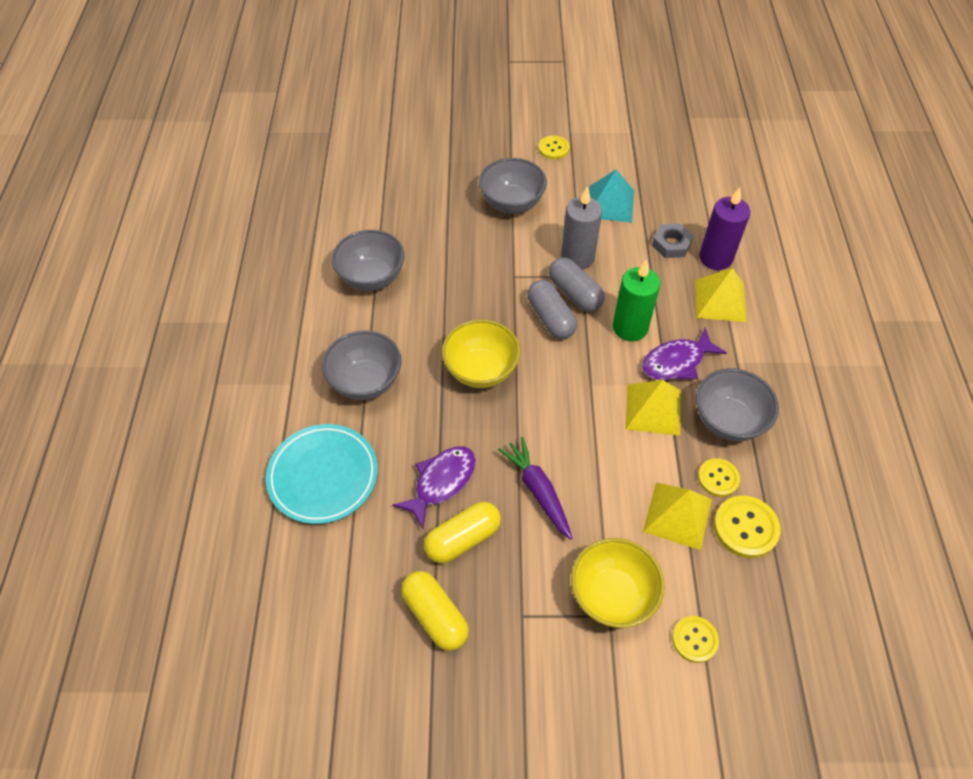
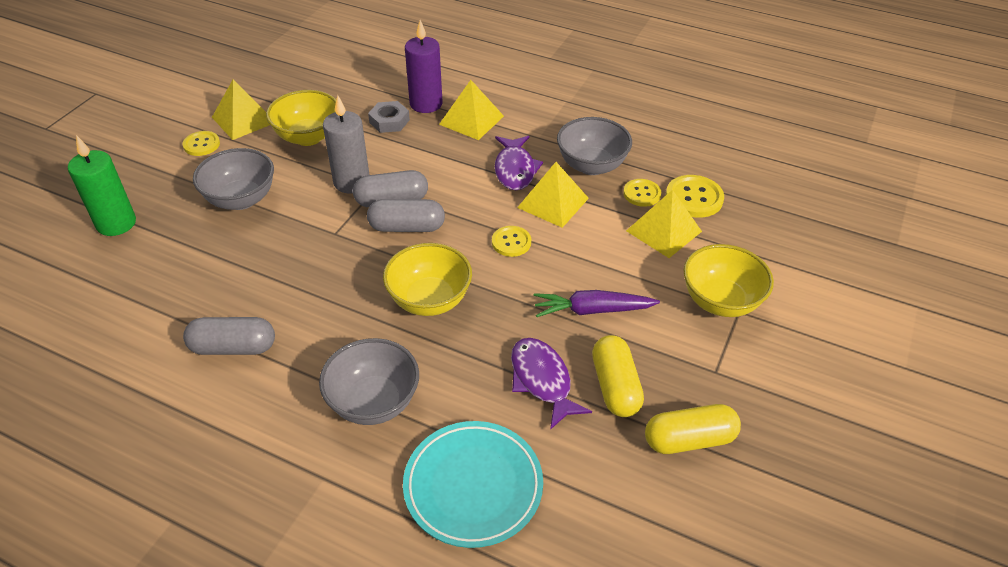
camera: 65 degrees left, 10 degrees down
grey bowl [332,230,404,291] -> grey capsule [183,317,275,355]
turquoise pyramid [589,169,634,223] -> yellow bowl [266,90,336,146]
green candle [613,260,660,341] -> green candle moved to [68,135,136,236]
yellow button [672,616,719,663] -> yellow button moved to [492,226,531,257]
none -> yellow pyramid [212,79,270,140]

